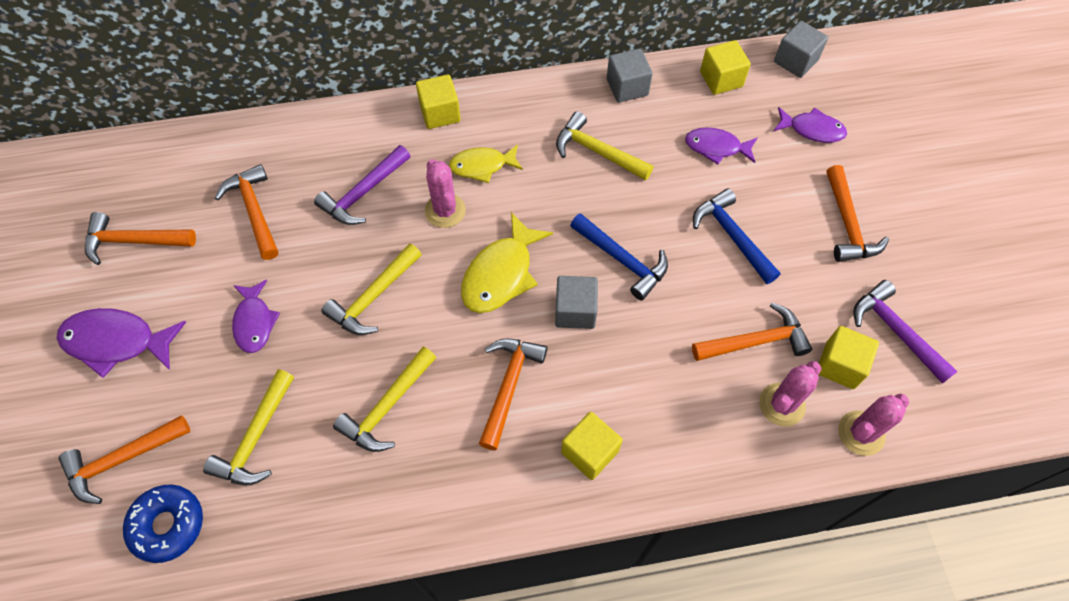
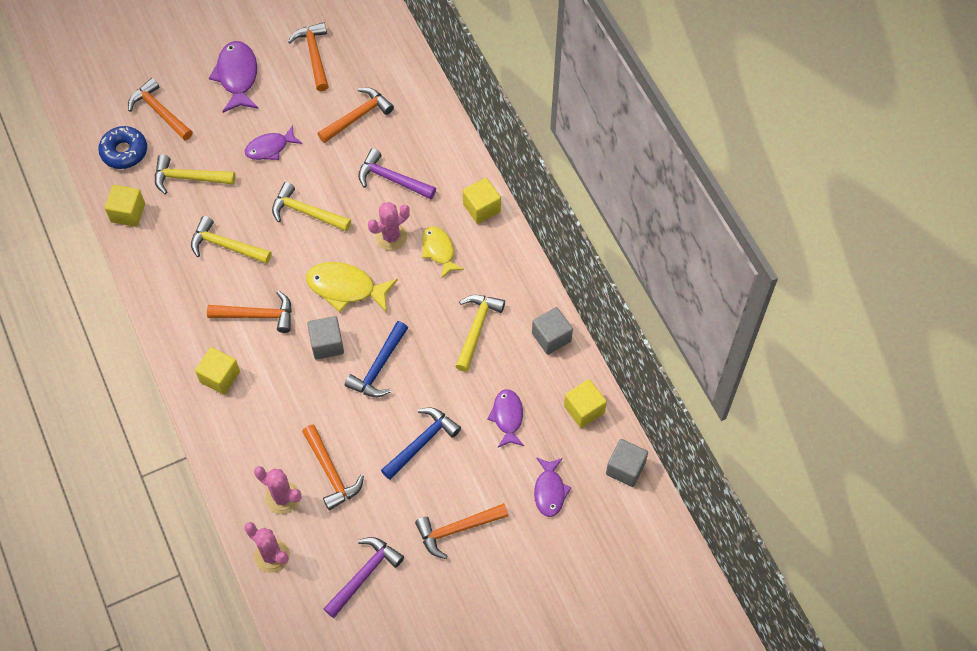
camera: 75 degrees right, 0 degrees up
yellow cube [818,326,879,389] -> yellow cube moved to [104,185,145,227]

